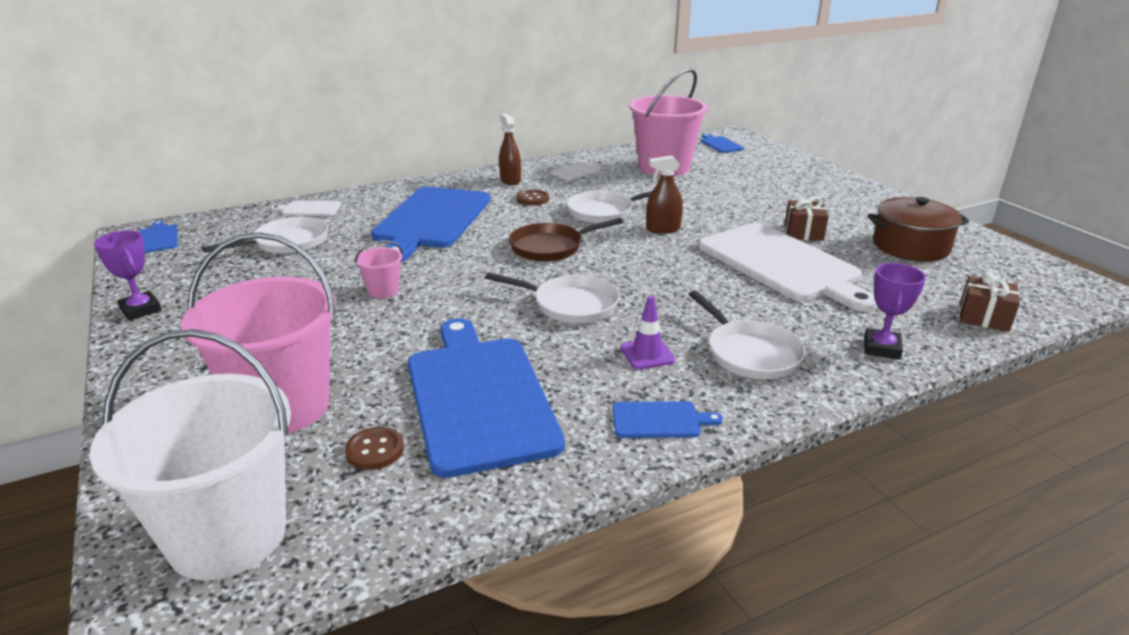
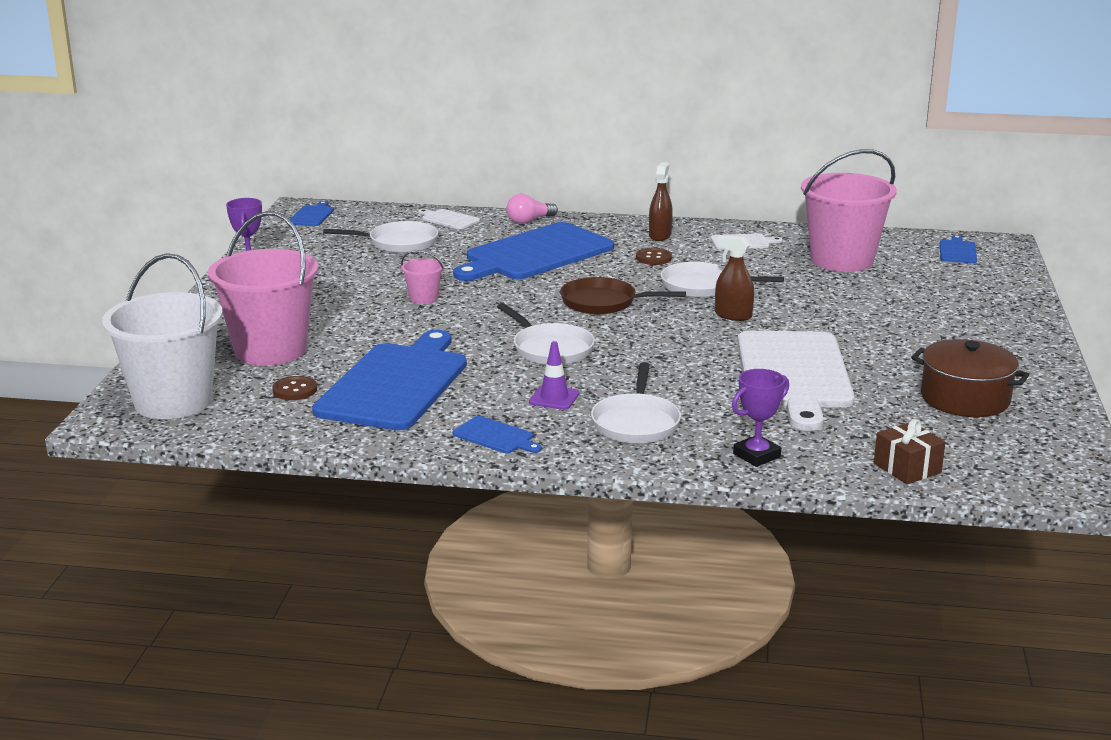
camera: 35 degrees right, 5 degrees down
brown gift [785,197,829,241] -> none
none -> pink light bulb [507,194,558,224]

